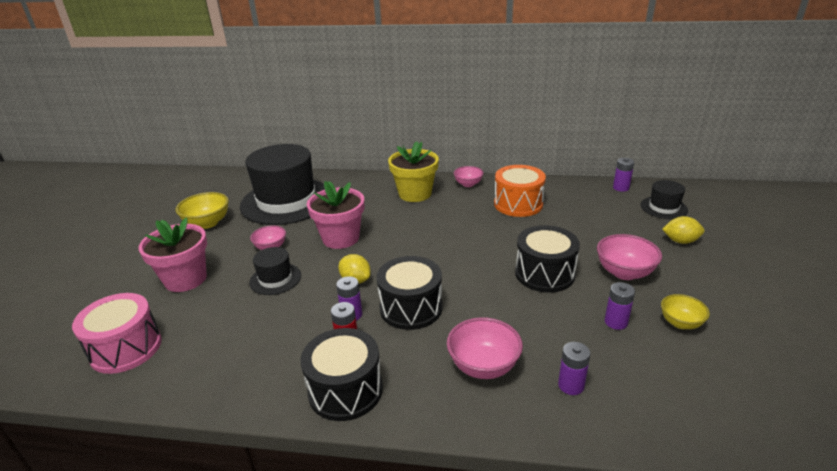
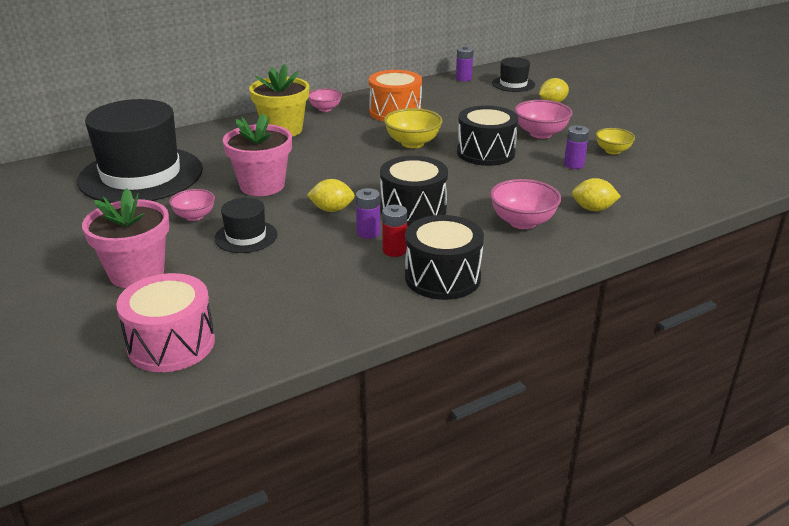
camera: 40 degrees left, 0 degrees up
yellow bowl [176,192,229,229] -> yellow bowl moved to [384,108,443,148]
purple battery [558,342,590,395] -> yellow lemon [572,178,621,211]

